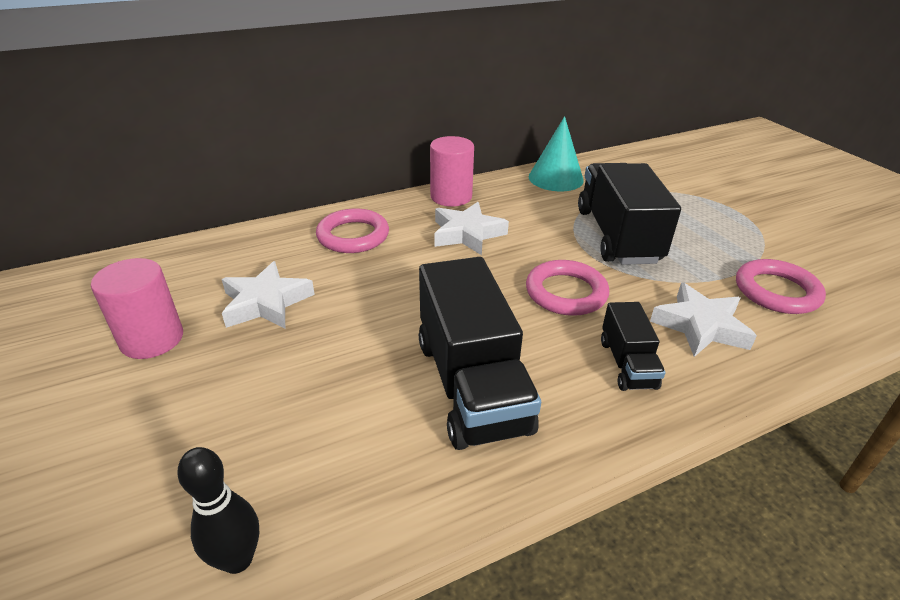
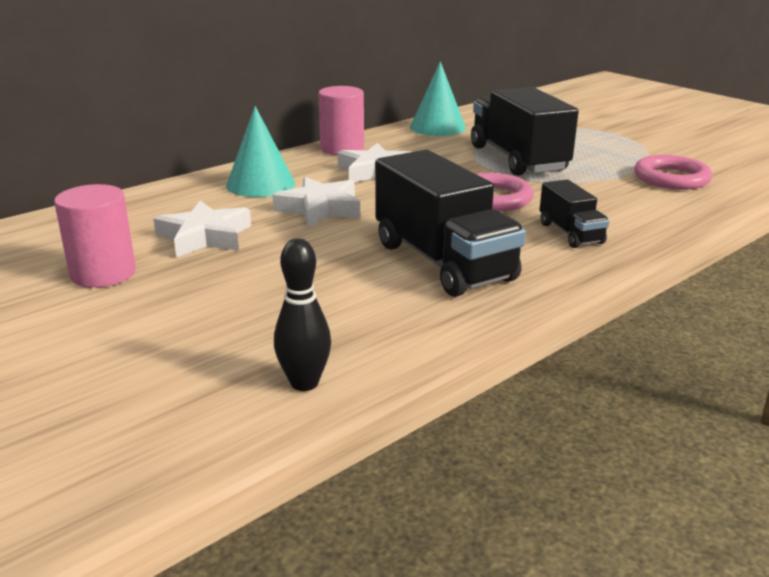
camera: 15 degrees left, 10 degrees down
pink ring [316,209,389,253] -> turquoise cone [226,106,295,197]
white star [650,283,757,357] -> white star moved to [273,177,360,227]

